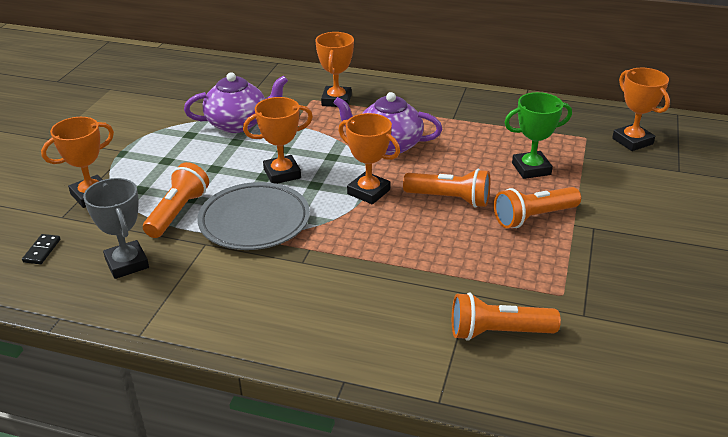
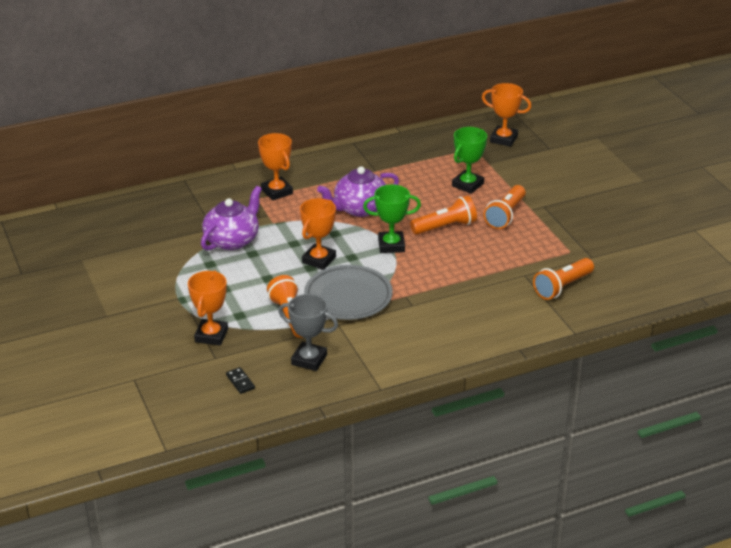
camera: 40 degrees left, 0 degrees up
orange trophy [338,113,400,204] -> green trophy [363,184,421,253]

